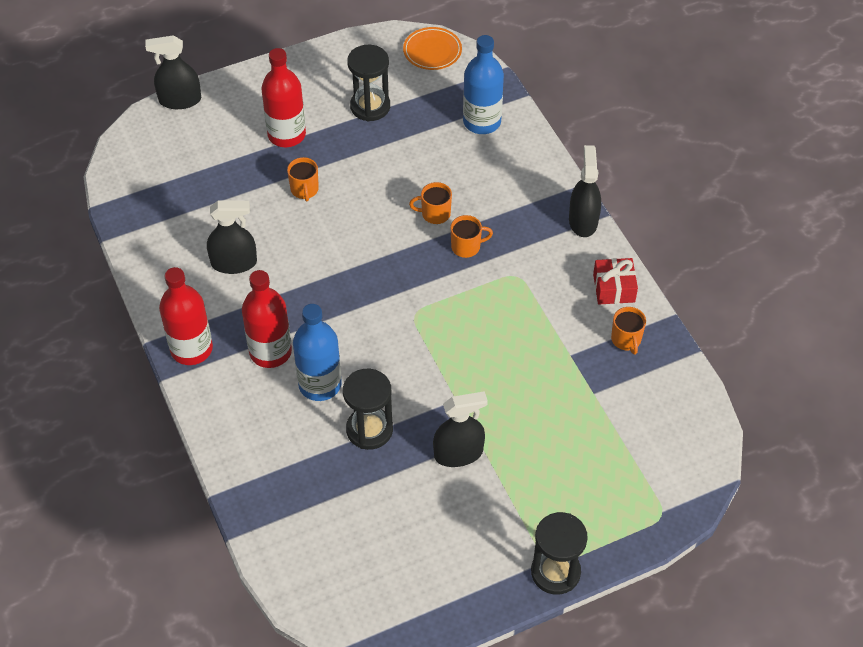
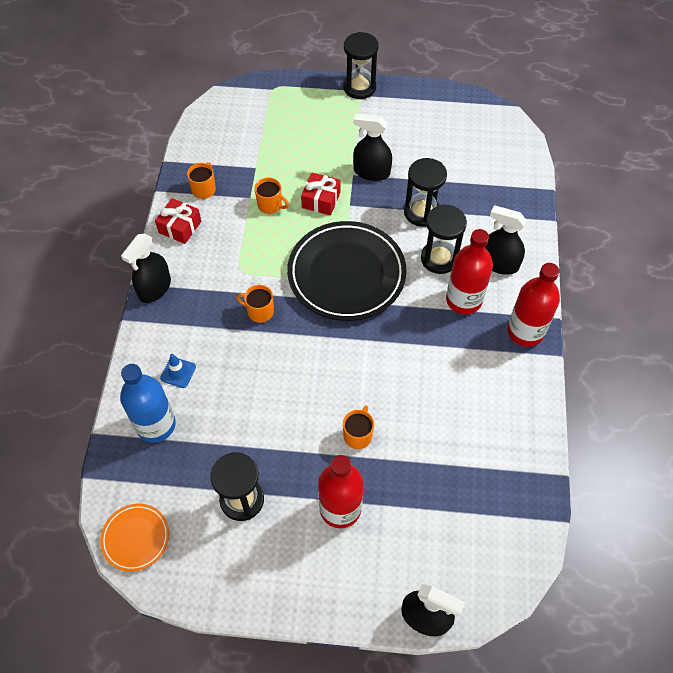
camera: 150 degrees left, 5 degrees up
black spray bottle [207,200,257,274] -> black spray bottle moved to [485,205,527,275]
blue bottle [293,304,342,401] -> black hourglass [421,204,467,274]
orange mug [409,182,452,224] -> orange mug moved to [255,178,289,214]
none -> blue traffic cone [160,354,196,388]
none -> black plate [287,221,407,321]
none -> red gift [301,173,341,215]

